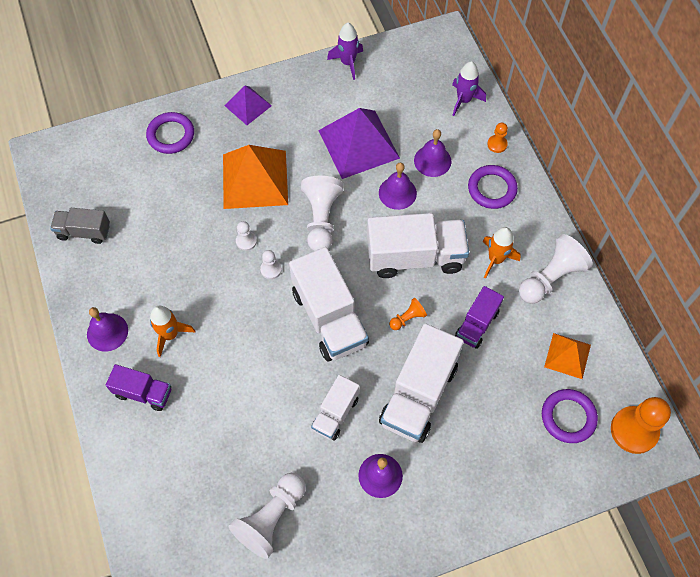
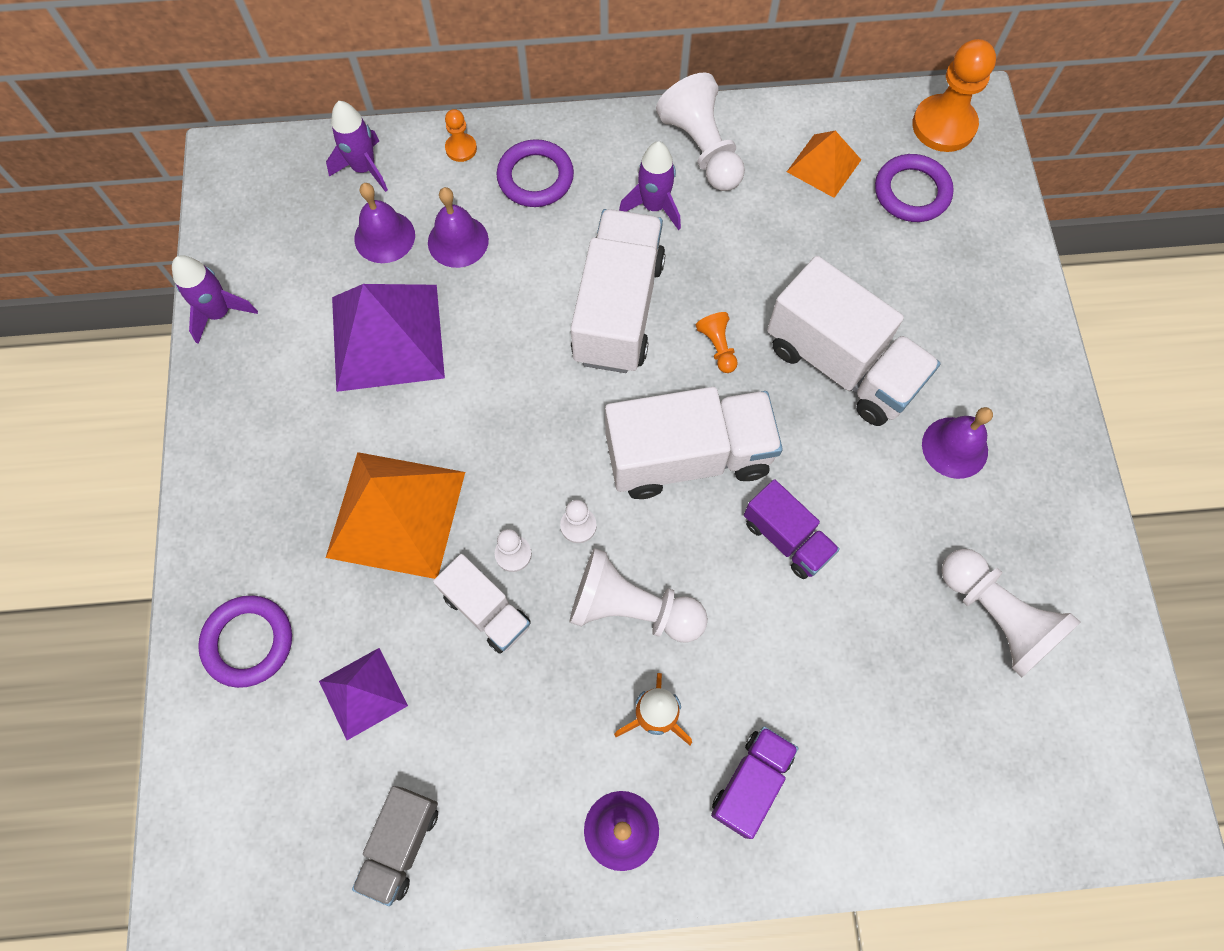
camera: 75 degrees left, 5 degrees up
purple pyramid [225,85,272,125] -> purple pyramid moved to [319,648,408,740]
white pawn [301,176,343,251] -> white pawn moved to [569,548,708,643]
white truck [311,375,359,441] -> white truck moved to [433,554,531,654]
purple bell [379,163,417,210] -> purple bell moved to [354,183,415,263]
purple truck [455,286,504,349] -> purple truck moved to [744,479,840,579]
orange rocket [482,227,521,279] -> purple rocket [619,141,681,230]

